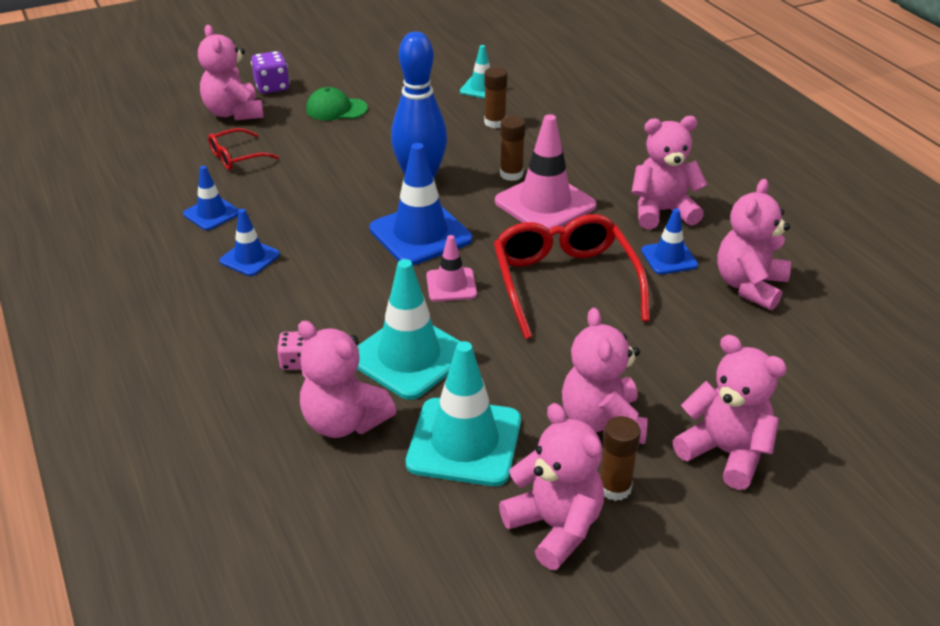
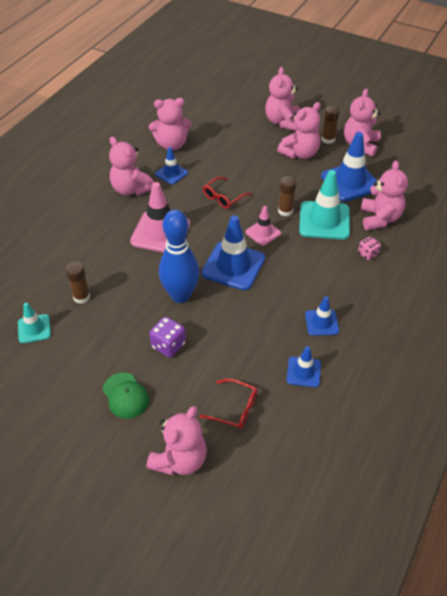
camera: 125 degrees left, 10 degrees up
purple dice [251,51,290,94] -> purple dice moved to [149,317,186,358]
turquoise traffic cone [406,341,521,486] -> blue traffic cone [321,132,377,202]
red glasses [494,214,650,339] -> red glasses [203,177,252,209], size x0.52
brown glue stick [500,116,525,181] -> brown glue stick moved to [278,176,296,216]

